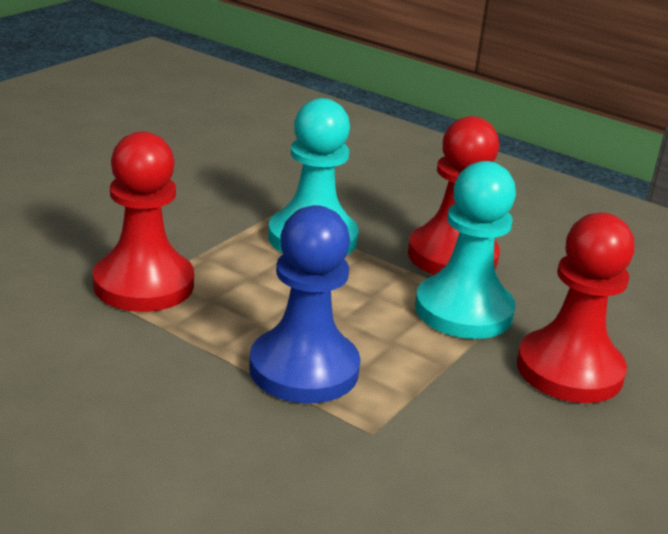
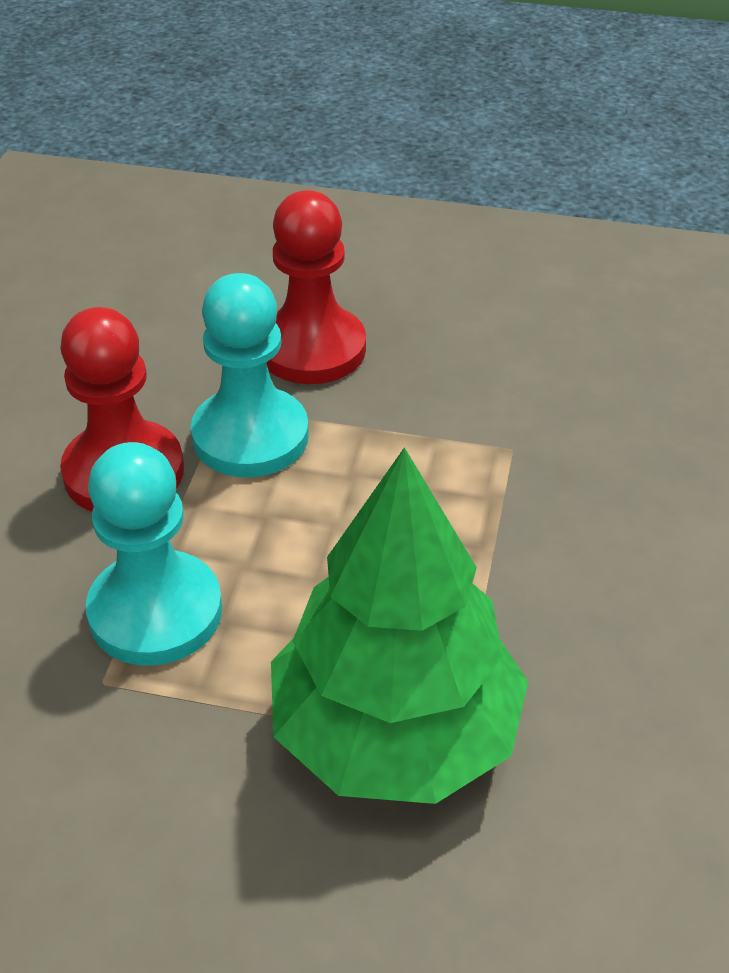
camera: 110 degrees left, 15 degrees up
red pawn [93,132,194,312] -> green tree [271,447,528,804]
blue pawn [249,205,360,403] -> none

